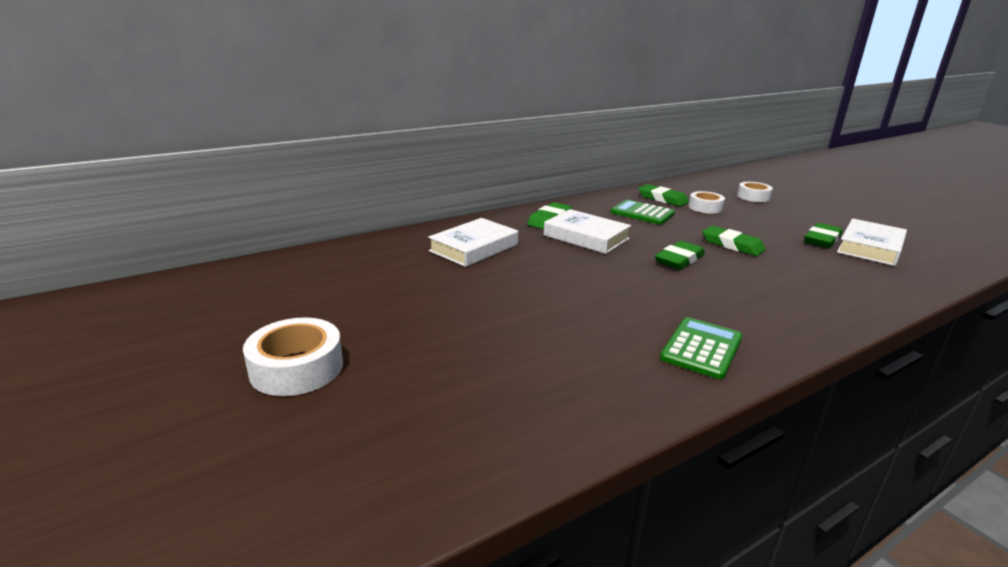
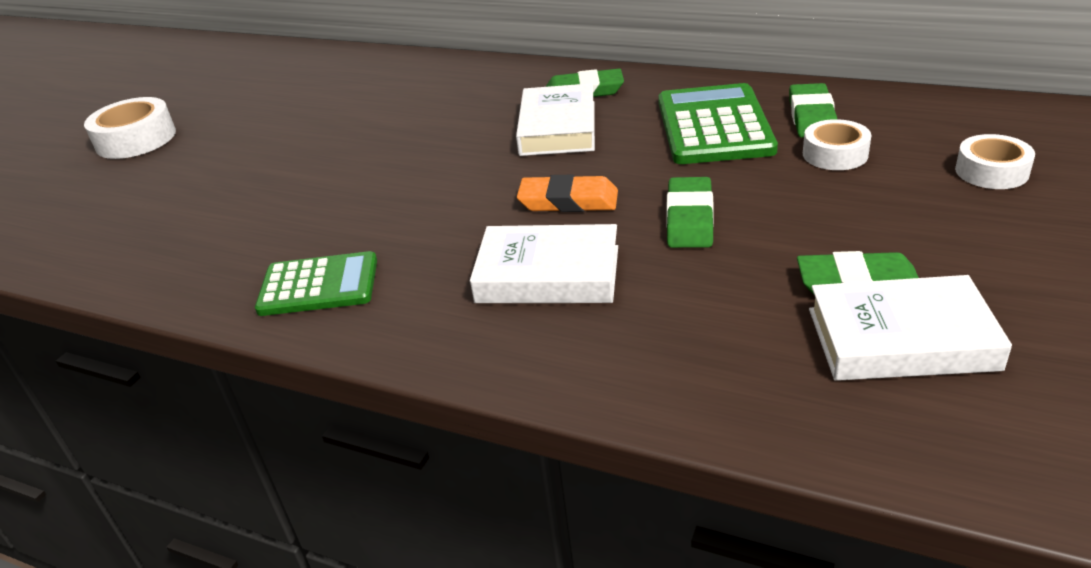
camera: 60 degrees right, 10 degrees up
white book [428,218,518,267] -> white book moved to [470,224,618,303]
green calculator [611,200,675,224] -> green calculator [658,83,778,164], size x1.52
green eraser [655,241,705,270] -> orange eraser [517,175,618,212]

